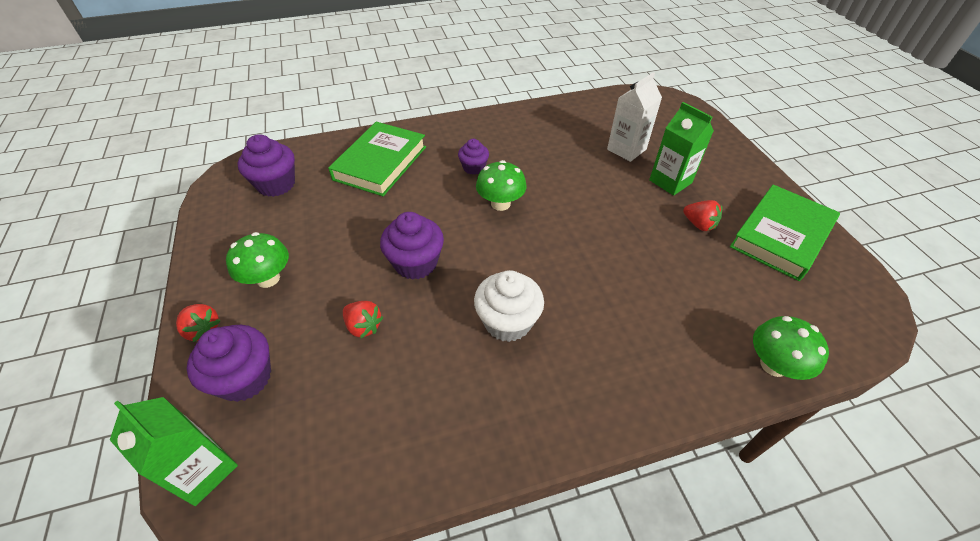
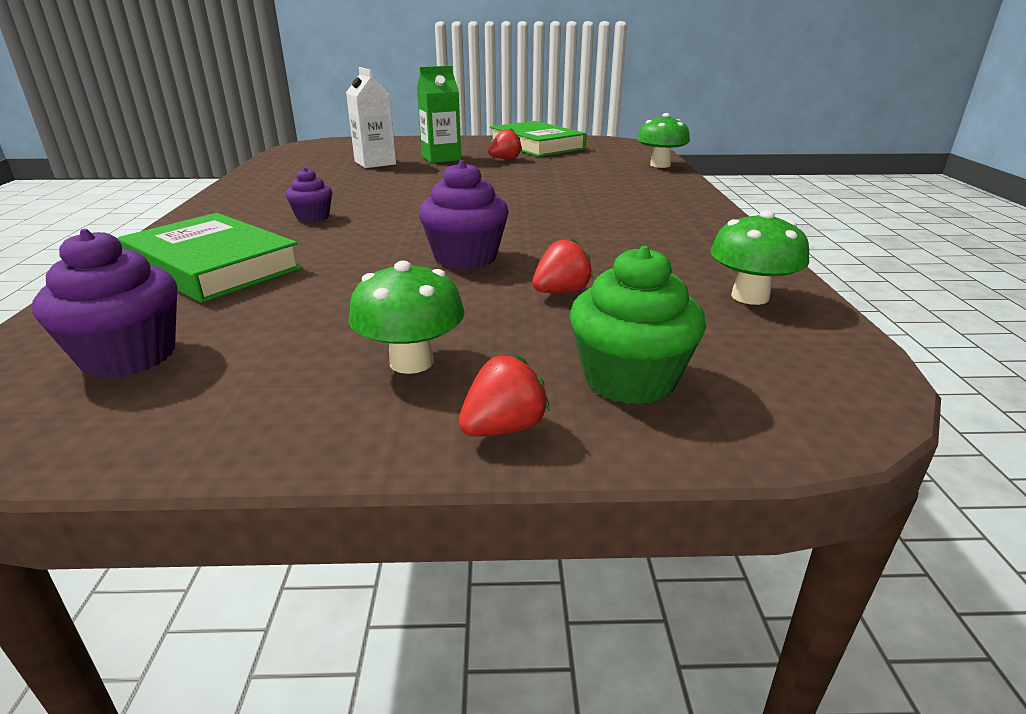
camera: 75 degrees left, 20 degrees down
green carton [110,397,238,506] -> none
purple cupcake [187,325,271,402] -> green cupcake [569,246,706,405]
white cupcake [474,270,544,342] -> none
green mushroom [476,160,527,211] -> green mushroom moved to [711,210,809,305]

